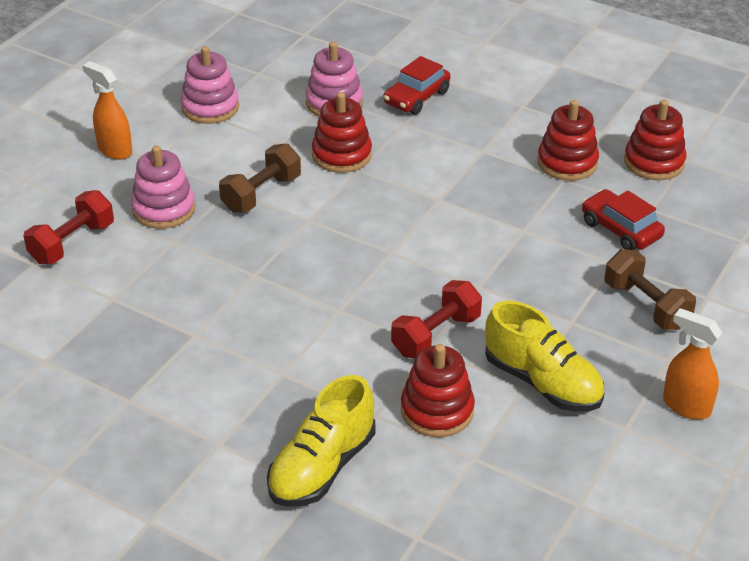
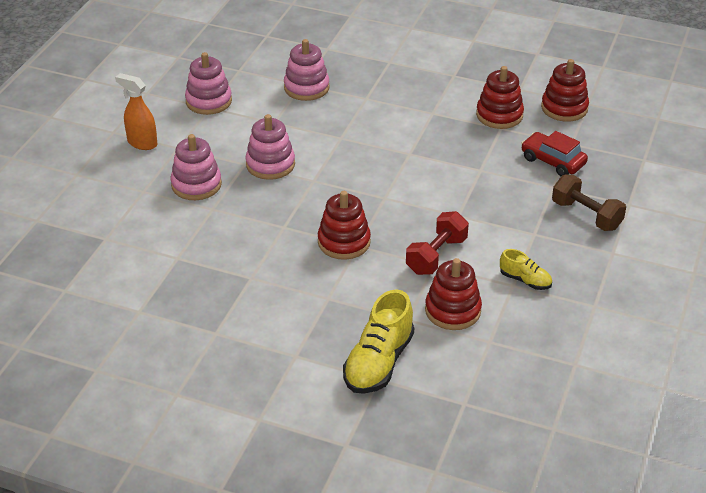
camera: 10 degrees left, 0 degrees up
red dumbbell [24,190,114,264] -> none
brown dumbbell [219,143,301,213] -> pink stacking toy [245,114,295,180]
red stacking toy [312,92,372,173] -> red stacking toy moved to [318,191,371,260]
red car [384,56,450,115] -> none
yellow shoe [485,300,605,412] -> yellow shoe [500,249,552,290], size x0.54
orange spray bottle [663,308,723,420] -> none

